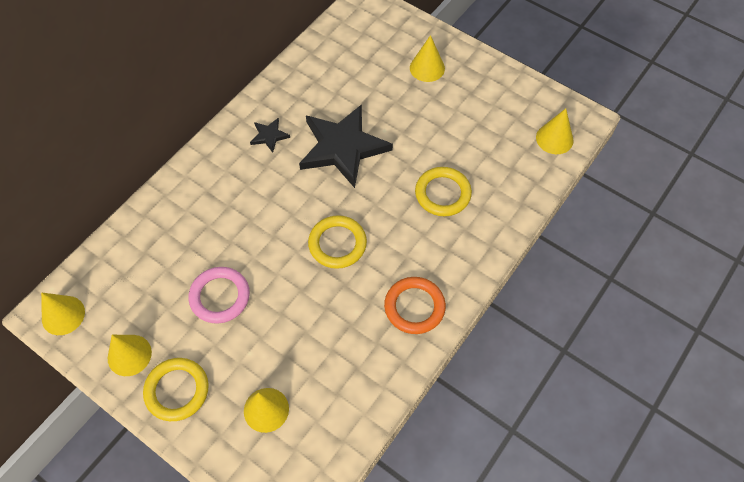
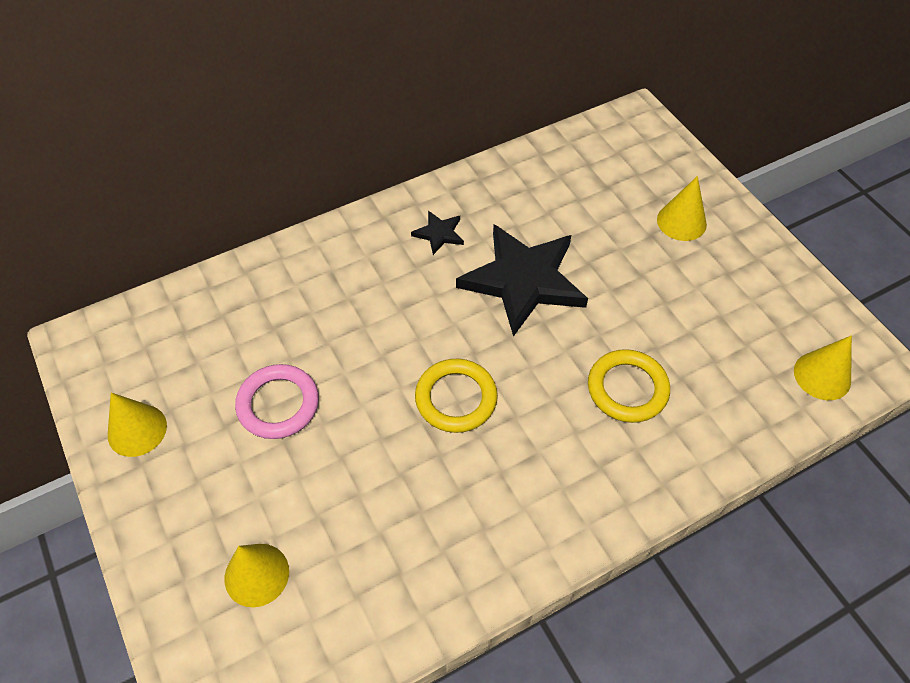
camera: 25 degrees right, 5 degrees down
yellow cone [41,292,85,335] -> none
yellow ring [143,358,209,421] -> none
orange ring [384,277,446,334] -> none

